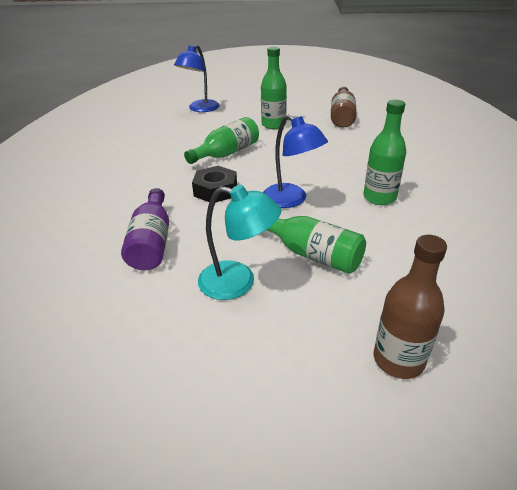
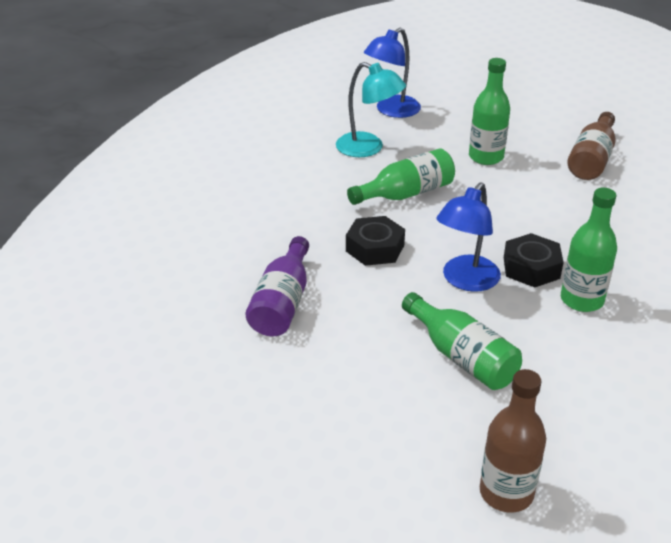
camera: 15 degrees right, 0 degrees up
turquoise lamp [198,185,281,300] -> turquoise lamp moved to [336,62,406,157]
blue lamp [263,115,328,208] -> blue lamp turned 60 degrees clockwise [436,182,501,292]
none -> black nut [504,233,564,288]

